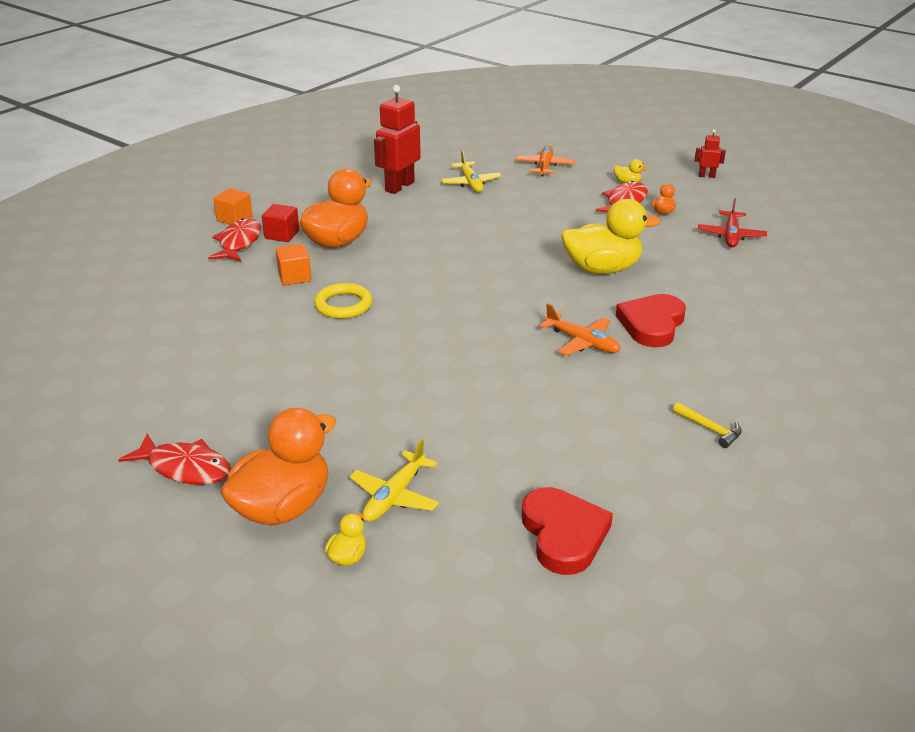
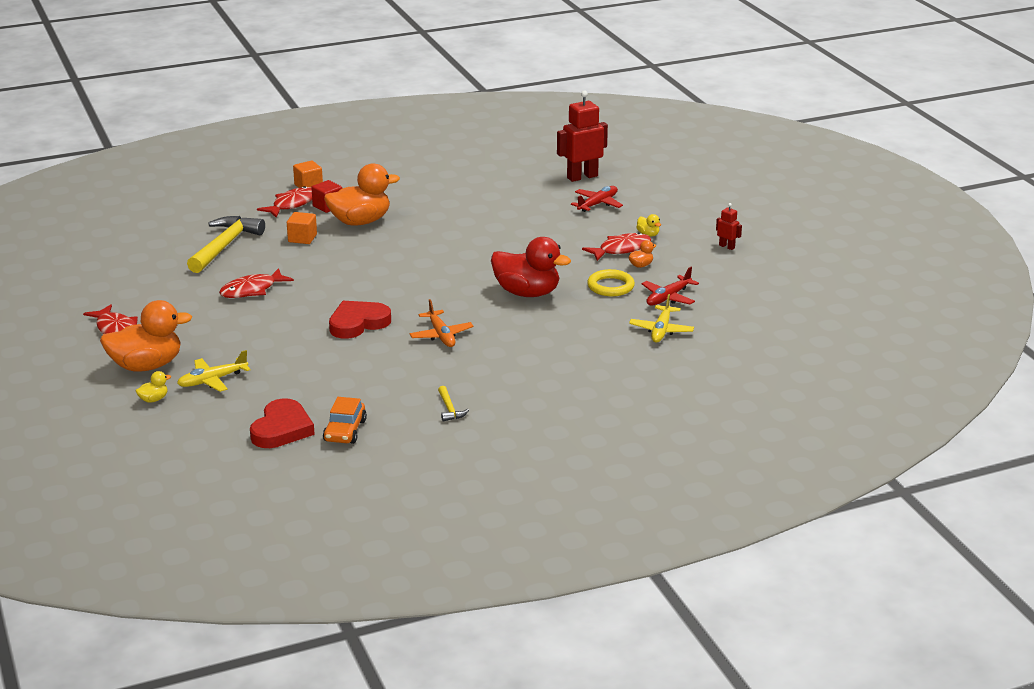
camera: 30 degrees right, 5 degrees down
yellow ring [314,283,372,319] -> yellow ring moved to [587,269,635,296]
red robot [374,85,421,194] -> red robot moved to [557,90,608,182]
yellow plane [441,150,502,192] -> yellow plane moved to [629,294,694,342]
orange plane [516,145,575,176] -> red plane [571,186,623,212]
yellow duck [561,199,660,274] -> red duck [491,237,571,297]
red heart [616,294,686,347] -> red heart moved to [329,301,391,339]
none -> yellow hammer [187,216,265,273]
none -> red fish [219,268,294,298]
none -> orange car [323,397,367,444]

